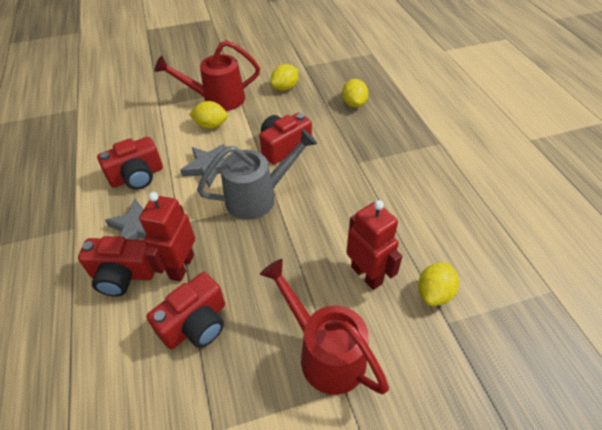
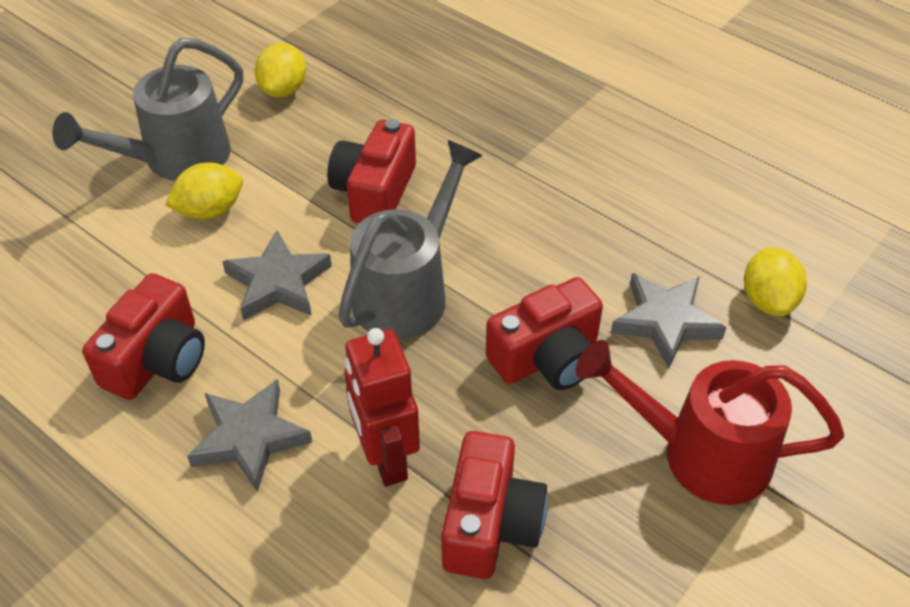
camera: 35 degrees left, 0 degrees up
red camera [78,236,155,296] -> red camera moved to [486,277,603,390]
red watering can [154,40,260,111] -> grey watering can [52,38,243,181]
yellow lemon [342,79,368,107] -> none
red robot [346,200,402,290] -> grey star [611,273,727,368]

